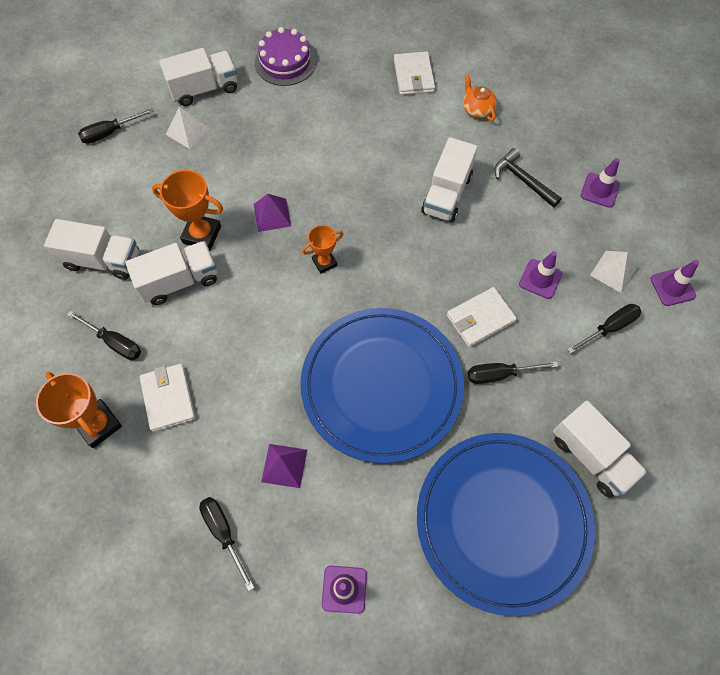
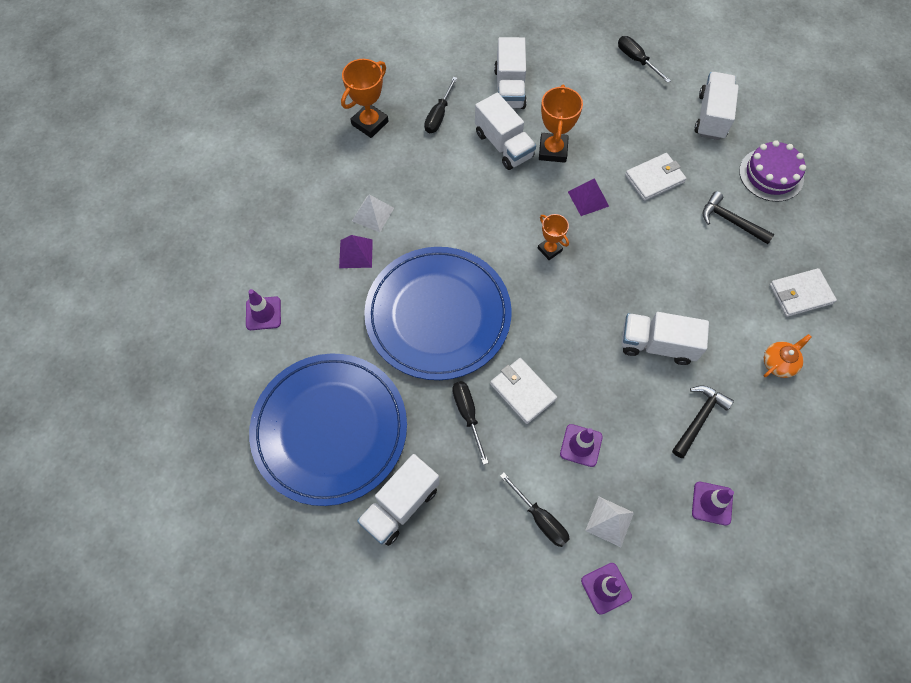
camera: 80 degrees right, 0 degrees up
white wallet [140,364,196,432] -> white wallet moved to [625,153,686,201]
white truck [159,48,237,106] -> white truck turned 135 degrees counterclockwise [694,72,739,140]
white pyramid [166,107,210,149] -> white pyramid moved to [352,194,394,232]
black screwdriver [199,497,254,591] -> none
none -> black hammer [703,191,775,244]

